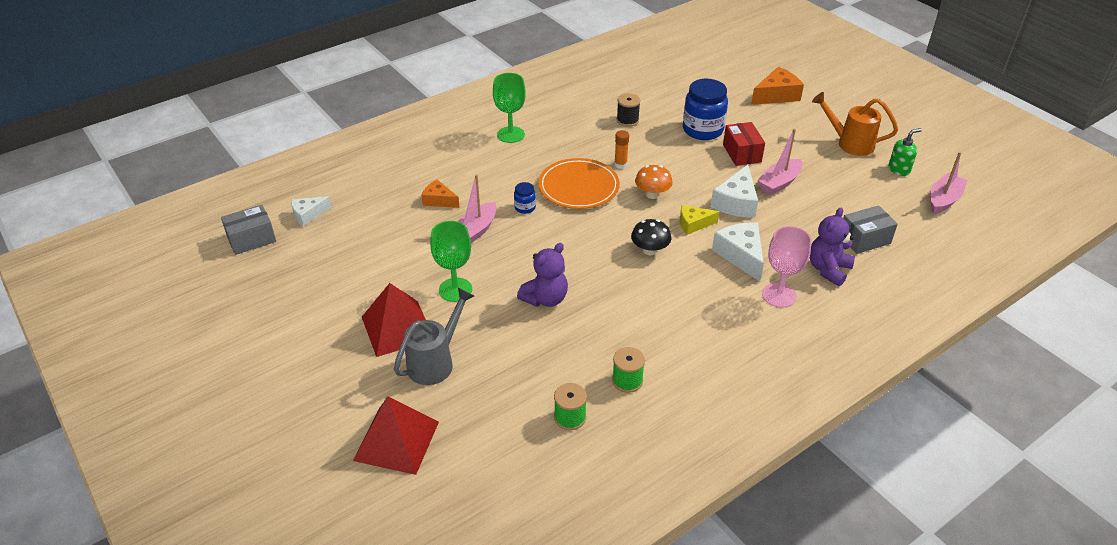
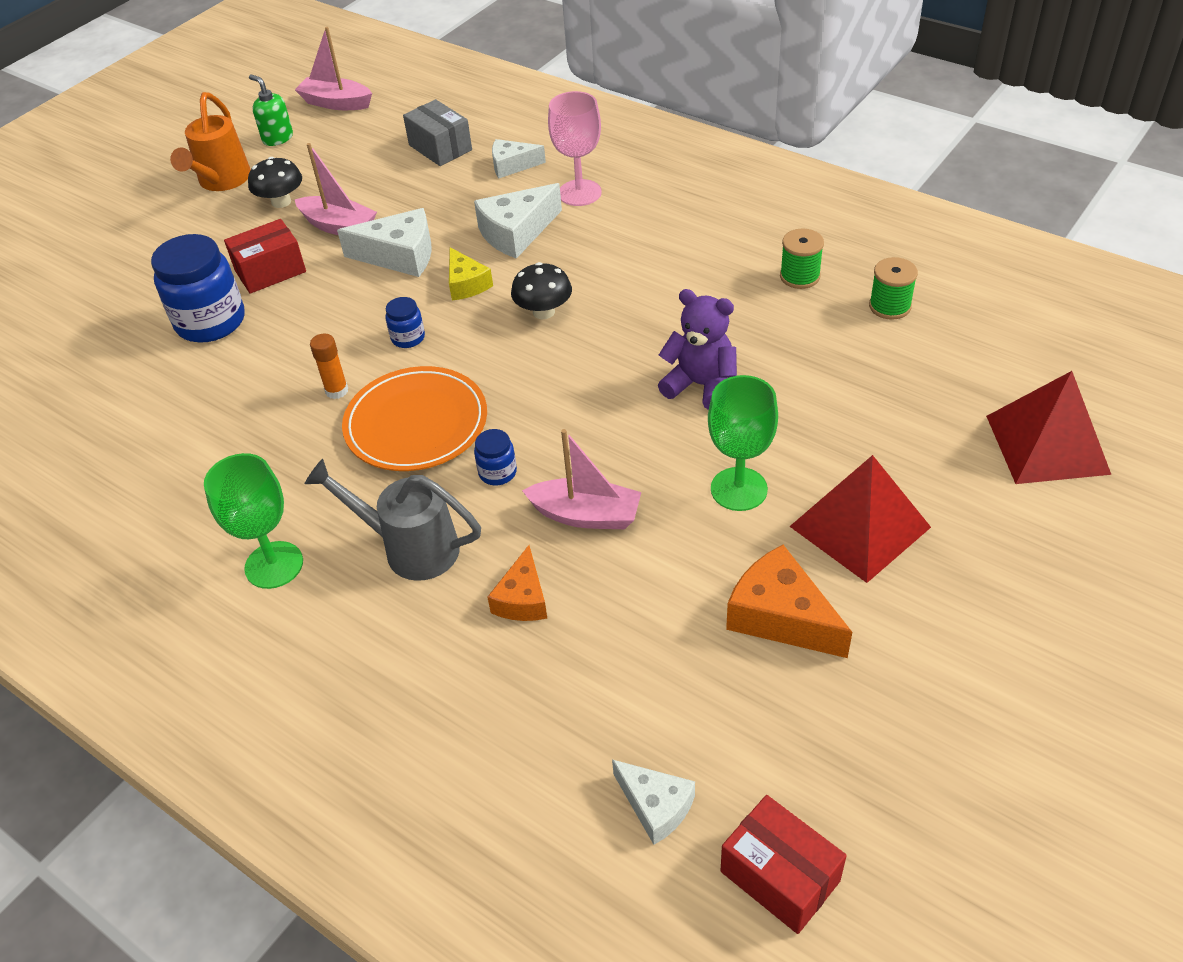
camera: 105 degrees left, 5 degrees up
grey box [221,205,276,255] -> red box [721,795,847,934]
grey watering can [394,288,474,385] -> grey watering can moved to [304,459,481,581]
black spool [617,93,640,127] -> none
orange mushroom [635,165,673,199] -> blue jar [385,297,425,348]
orange cheese [751,67,804,105] -> orange cheese moved to [726,545,852,658]
purple teddy bear [810,208,855,286] -> white cheese [492,139,546,178]
none -> black mushroom [248,157,302,208]

